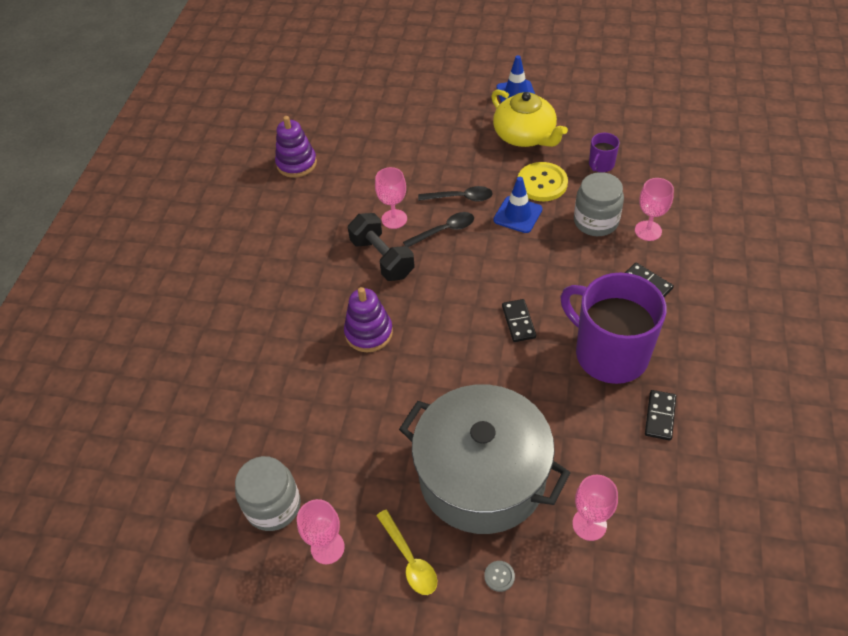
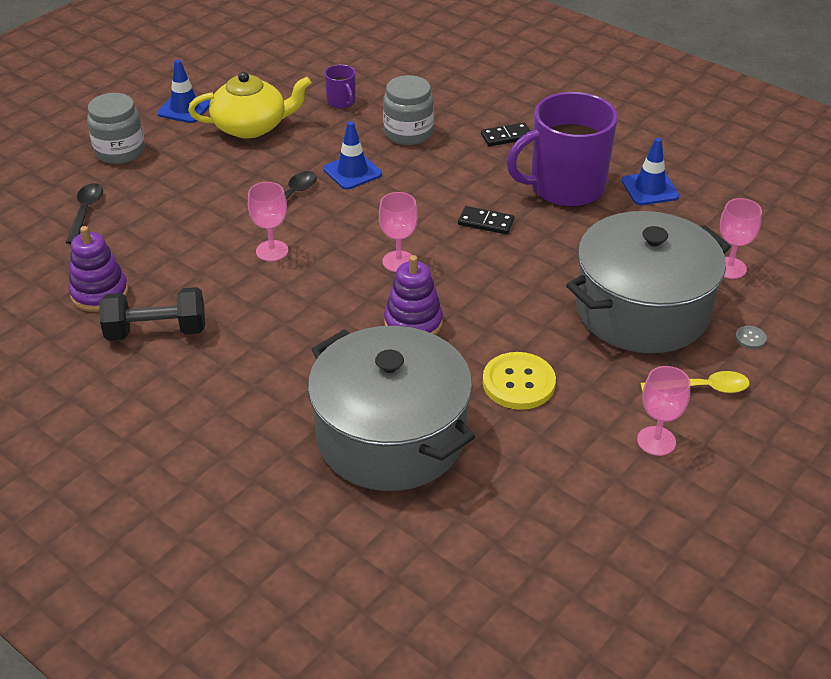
camera: 65 degrees left, 10 degrees down
grey jar [235,456,301,531] -> grey jar moved to [87,93,145,164]
black dumbbell [348,213,415,281] -> black dumbbell moved to [99,287,205,341]
black spoon [403,212,474,247] -> black spoon moved to [66,183,103,244]
yellow button [518,162,568,201] -> yellow button moved to [483,352,556,410]
pink goblet [635,178,674,241] -> pink goblet moved to [379,192,418,272]
black domino [645,390,676,441] -> blue traffic cone [622,138,679,205]
none -> grey pot [308,326,475,491]

